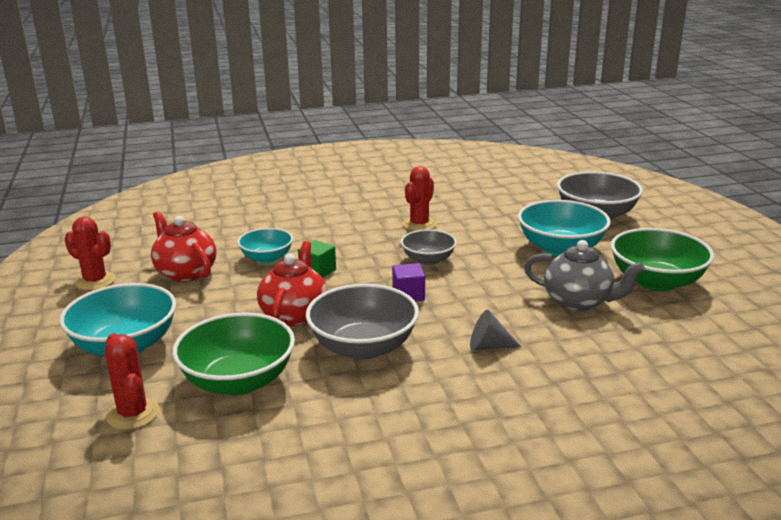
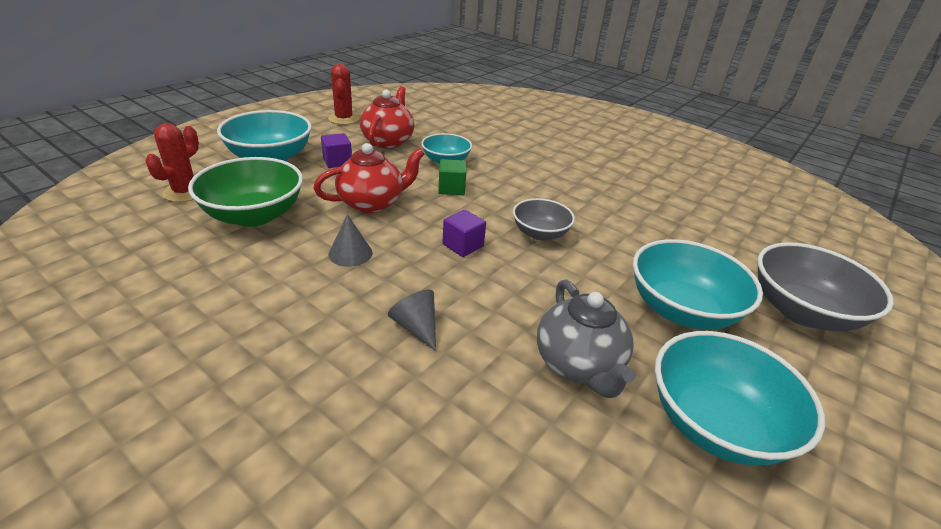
camera: 50 degrees right, 10 degrees up
grey bowl [306,284,419,360] -> grey cone [328,214,372,267]
red cactus [402,166,437,231] -> none
green bowl [611,228,714,291] -> turquoise bowl [655,331,825,465]
none -> purple cube [321,133,352,168]

